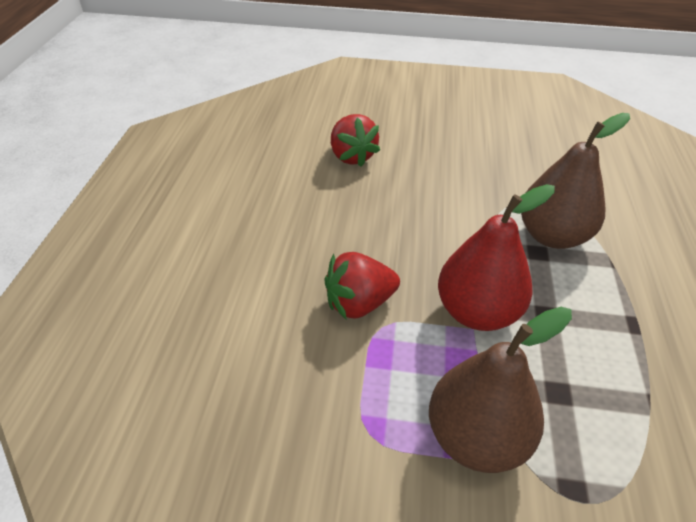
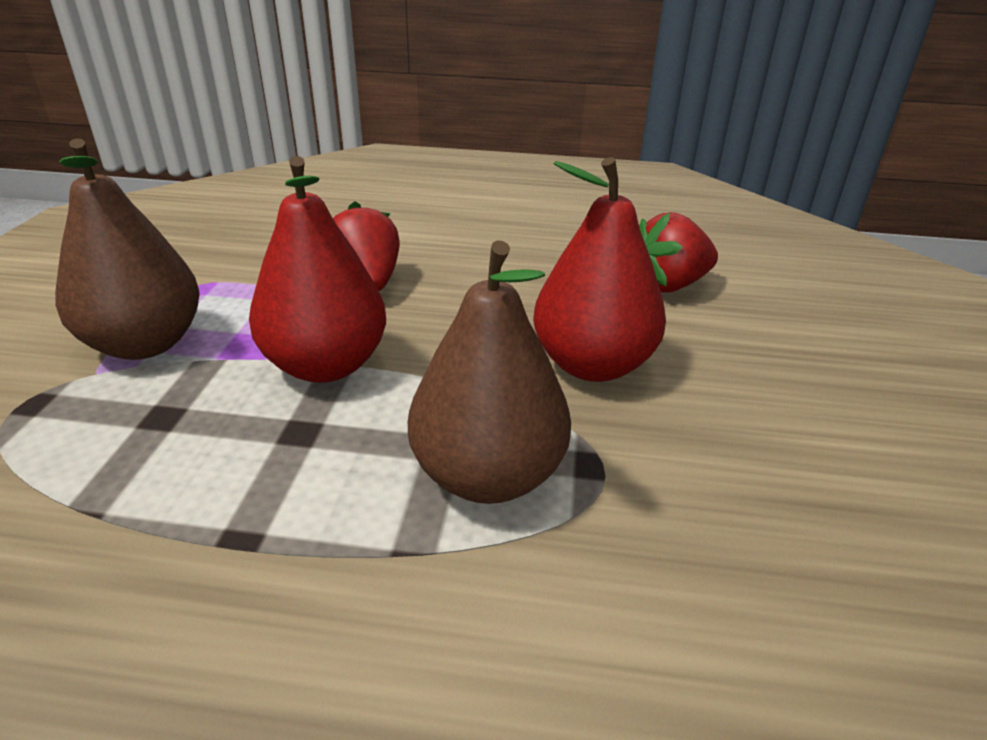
camera: 90 degrees right, 10 degrees down
none -> red pear [533,157,666,382]

